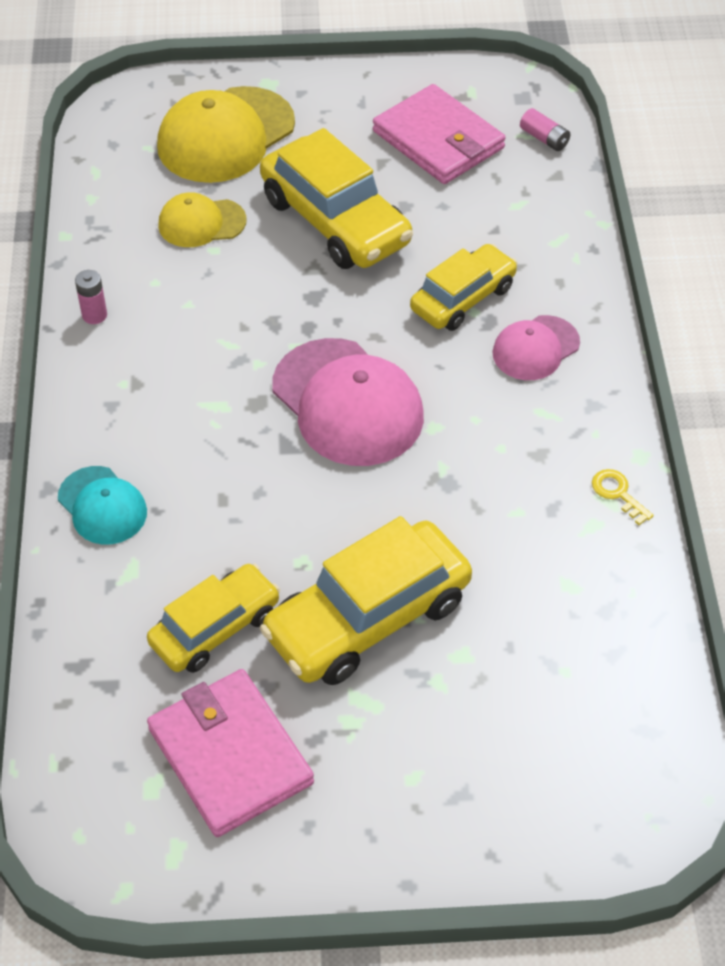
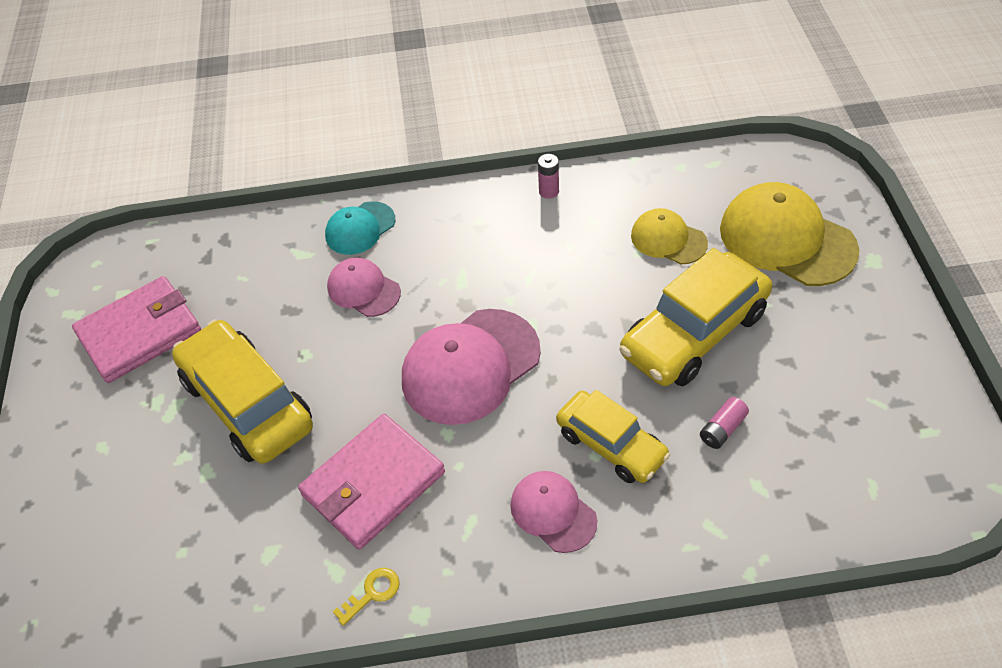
camera: 90 degrees right, 0 degrees up
yellow car [147,564,280,673] -> none
yellow cap [158,192,247,247] -> yellow cap turned 45 degrees counterclockwise [631,208,708,264]
pink wallet [373,84,506,184] -> pink wallet moved to [298,414,445,550]
pink battery [520,108,571,151] -> pink battery moved to [700,397,749,449]
none -> pink cap [327,258,401,317]

